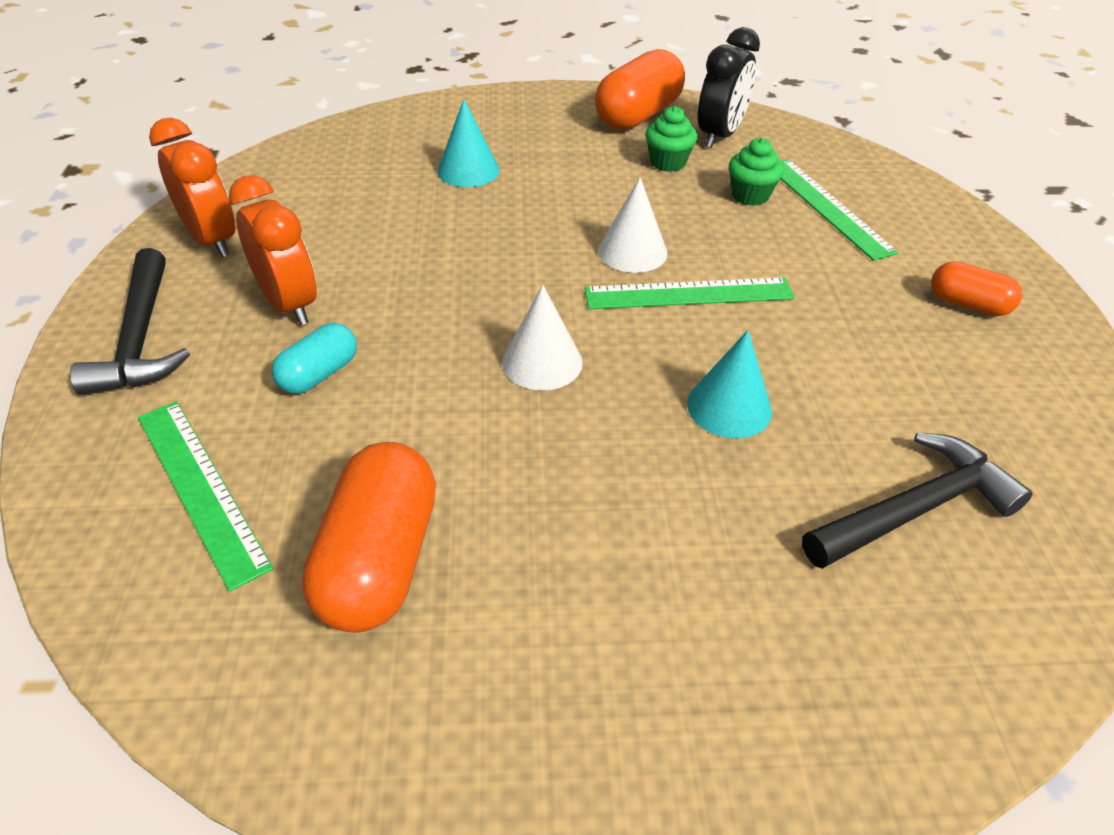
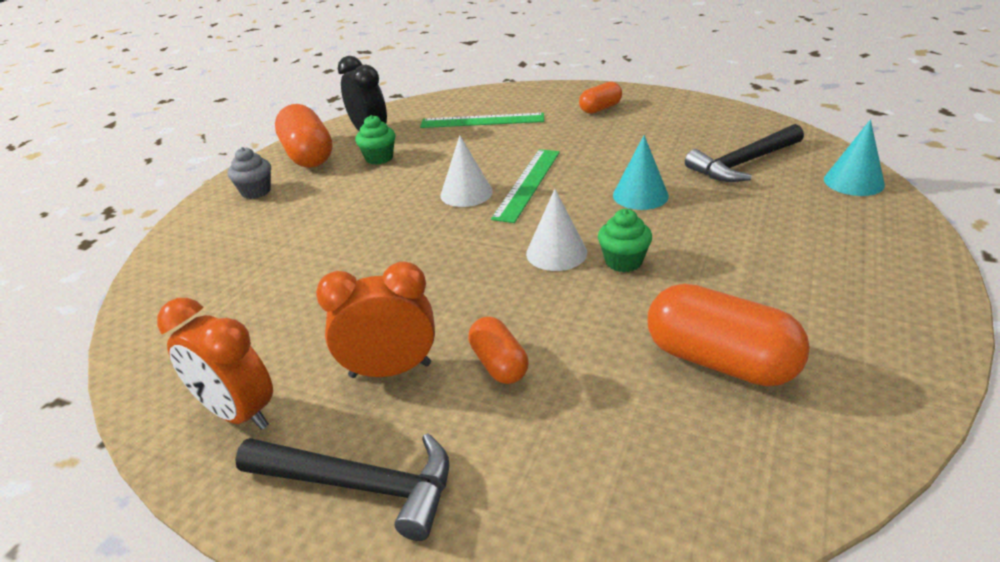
camera: 60 degrees left, 10 degrees down
green ruler [138,401,273,592] -> none
orange clock [149,118,235,258] -> orange clock turned 135 degrees counterclockwise [157,298,273,430]
turquoise capsule [271,323,357,394] -> orange capsule [468,317,529,384]
turquoise cone [437,99,500,187] -> turquoise cone moved to [824,120,885,196]
green cupcake [729,138,784,206] -> green cupcake moved to [598,209,652,272]
black hammer [802,433,1033,569] -> black hammer turned 120 degrees counterclockwise [685,124,804,182]
none -> grey cupcake [227,147,271,199]

